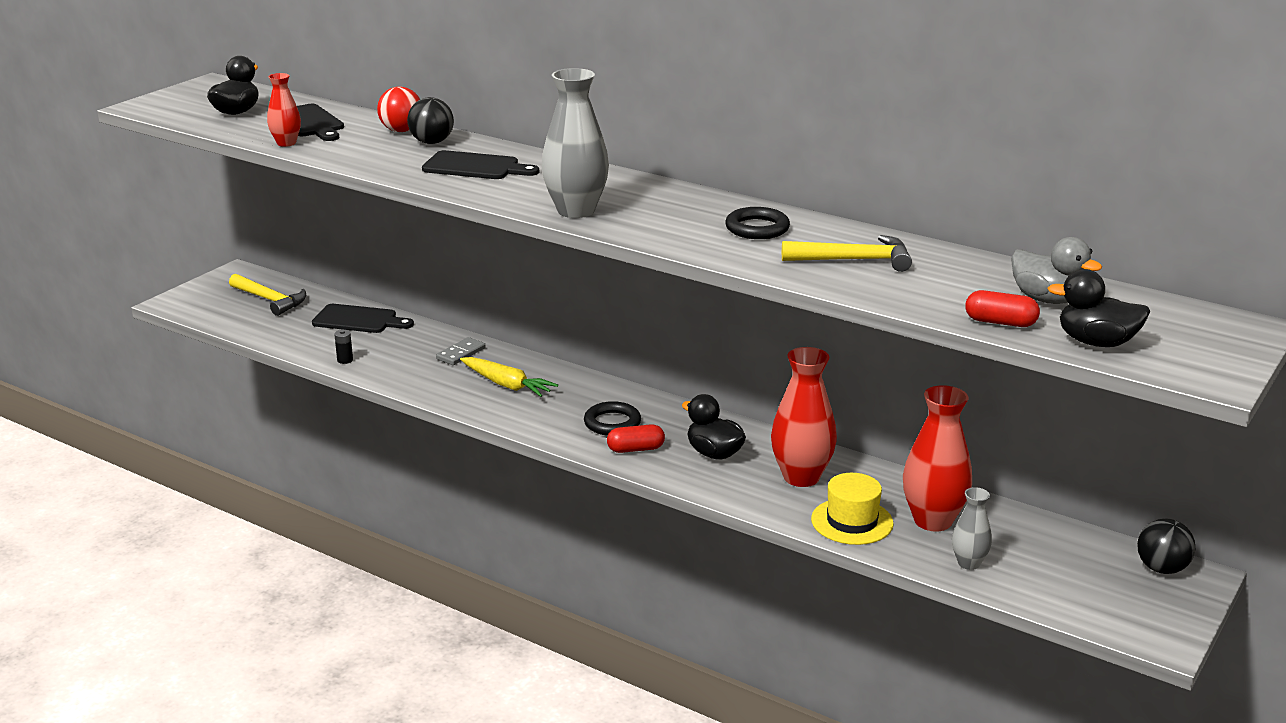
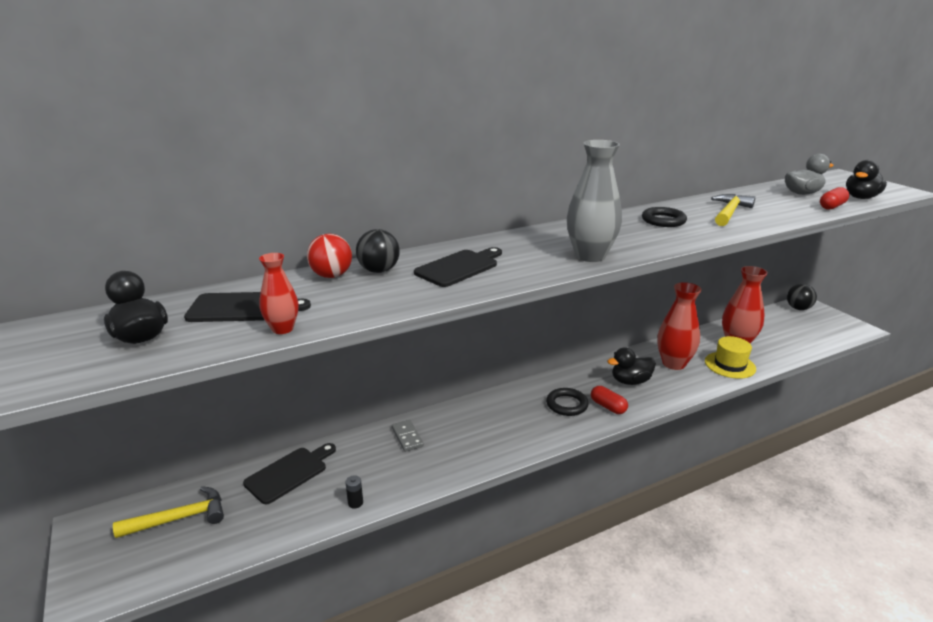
camera: 60 degrees left, 0 degrees up
yellow carrot [460,357,558,397] -> none
red capsule [607,424,665,453] -> red capsule turned 60 degrees counterclockwise [591,386,628,414]
grey vase [952,487,992,570] -> none

